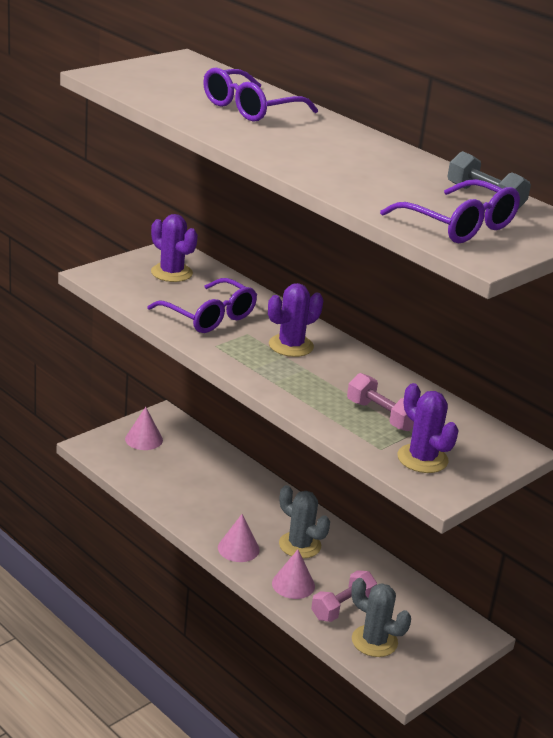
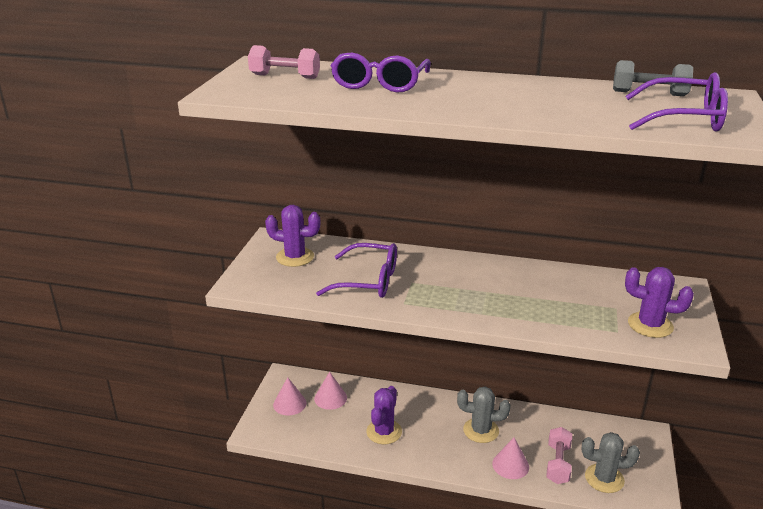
camera: 30 degrees left, 0 degrees up
pink cone [218,514,260,562] -> pink cone moved to [314,372,347,410]
purple cactus [268,283,323,357] -> purple cactus moved to [366,386,402,444]
pink dumbbell [347,373,414,431] -> pink dumbbell moved to [248,45,320,79]

